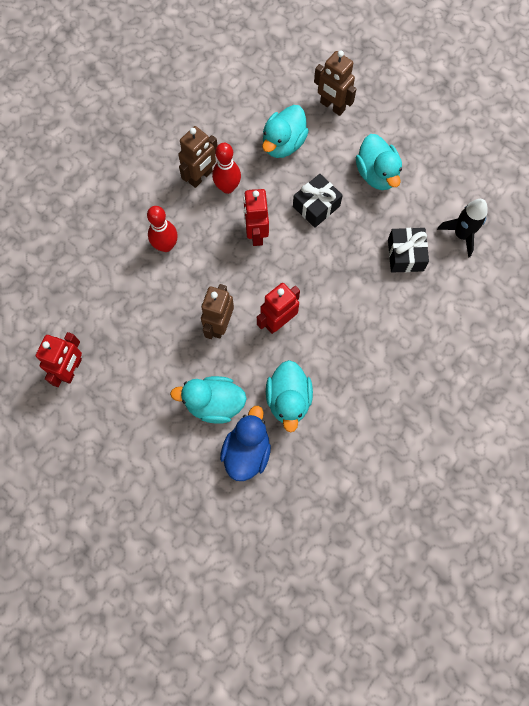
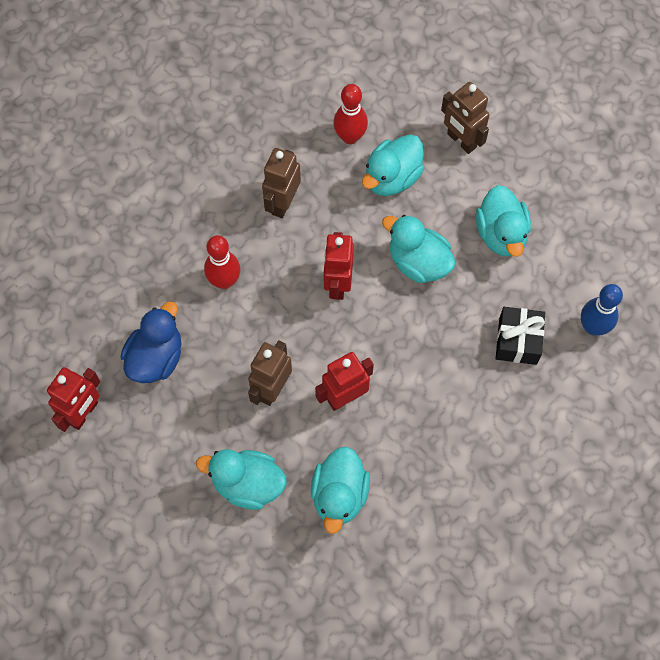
camera: 10 degrees right, 5 degrees down
brown robot [178,126,218,188] -> brown robot turned 150 degrees clockwise [262,148,301,218]
red bowling pin [212,143,241,194] -> red bowling pin moved to [333,84,368,144]
blue duck [220,406,271,481] -> blue duck moved to [121,301,181,383]
black gift [293,174,343,228] -> turquoise duck [382,215,456,283]
black rocket [437,199,488,258] -> blue bowling pin [581,284,623,336]

